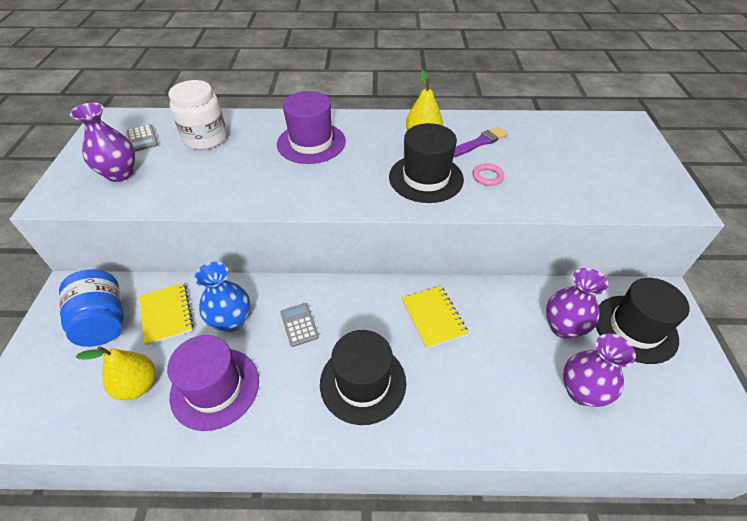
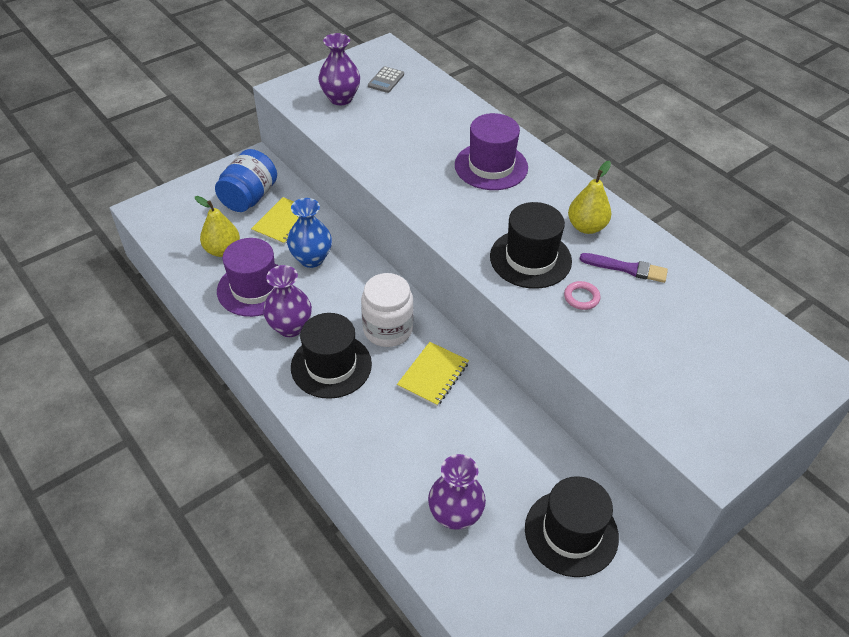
camera: 50 degrees right, 0 degrees up
white jar [169,80,227,150] -> white jar moved to [361,273,414,347]
grey calculator [280,303,319,347] -> none
purple vase [546,268,608,339] -> purple vase moved to [263,265,312,337]

